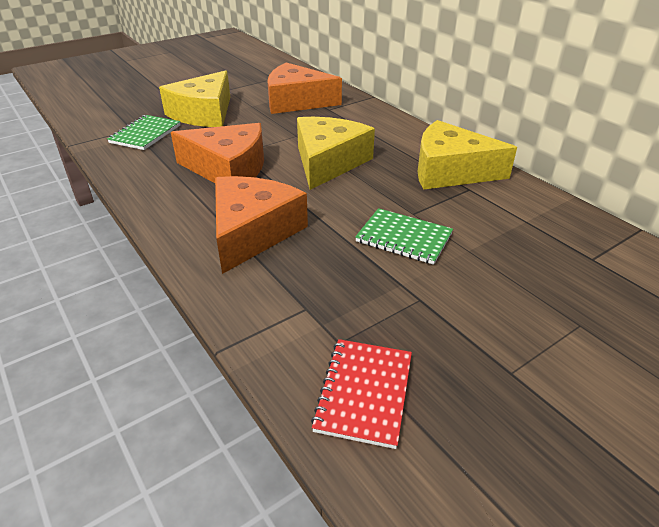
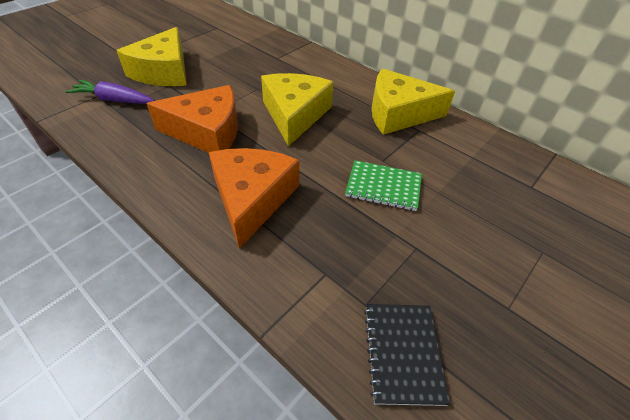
camera: 15 degrees left, 10 degrees up
green notebook [107,115,180,150] -> purple carrot [65,80,155,104]
orange cheese [267,62,342,114] -> none
red notebook [311,339,412,449] -> black notebook [364,304,450,406]

